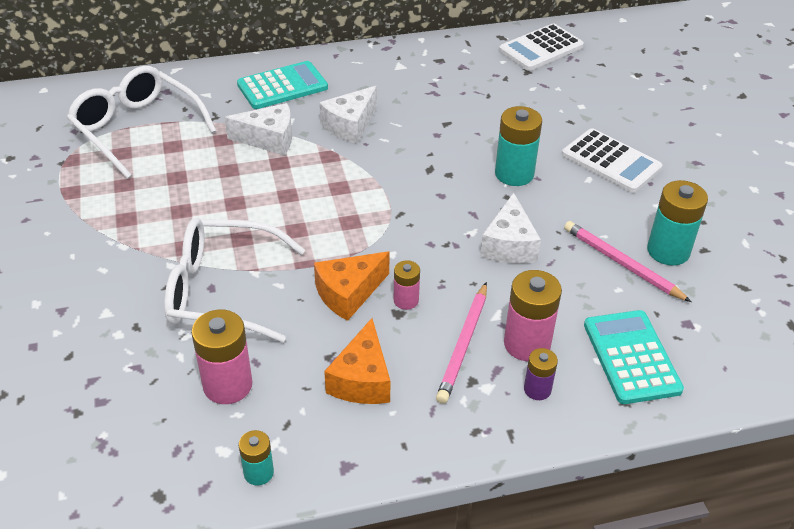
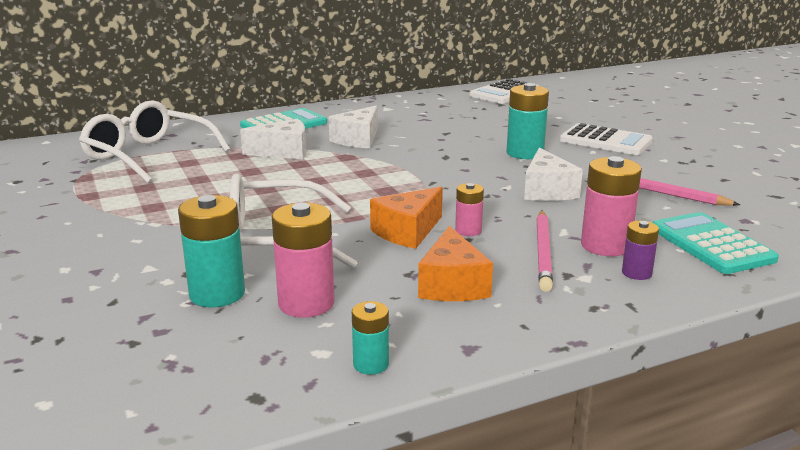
camera: 10 degrees left, 20 degrees down
turquoise battery [647,180,708,266] -> turquoise battery moved to [178,195,245,307]

